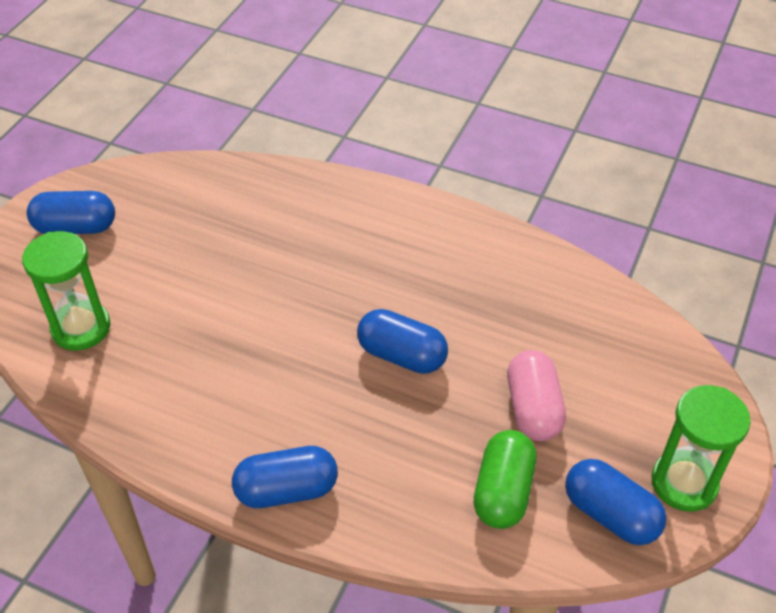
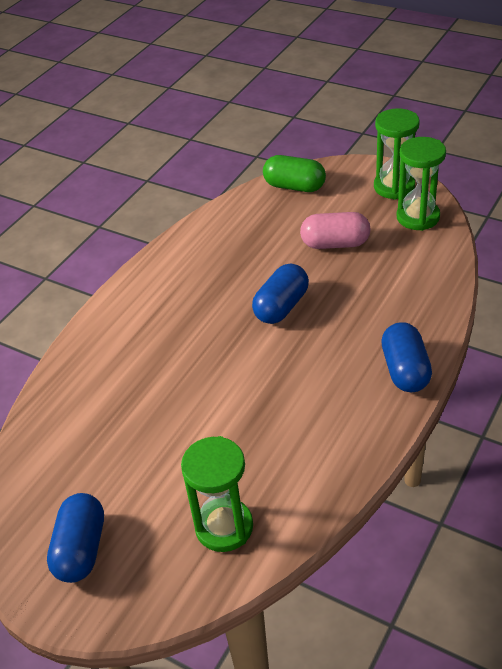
camera: 80 degrees left, 5 degrees down
green capsule [474,430,536,529] -> green capsule moved to [263,155,326,192]
blue capsule [565,459,667,545] -> green hourglass [397,137,446,231]

